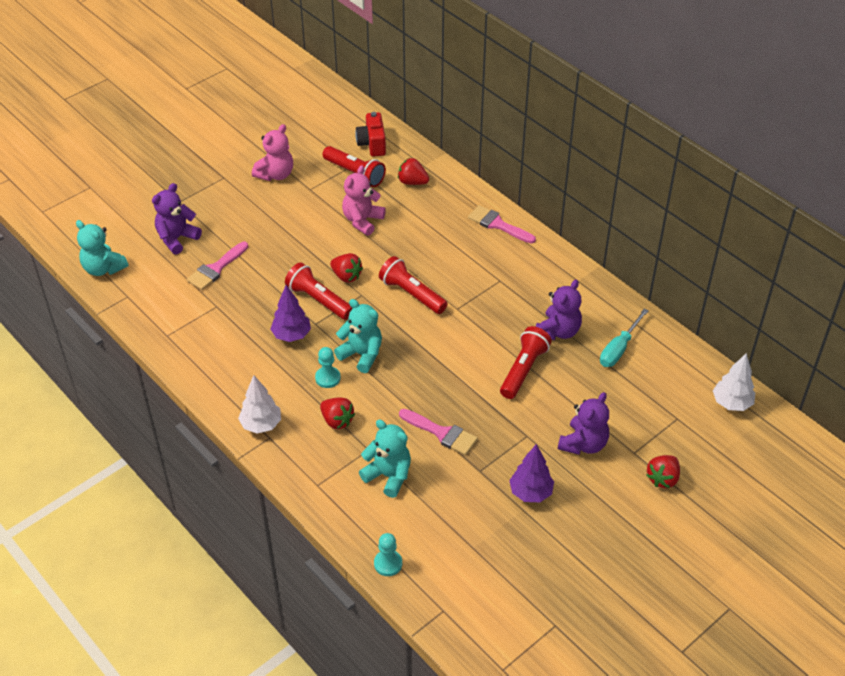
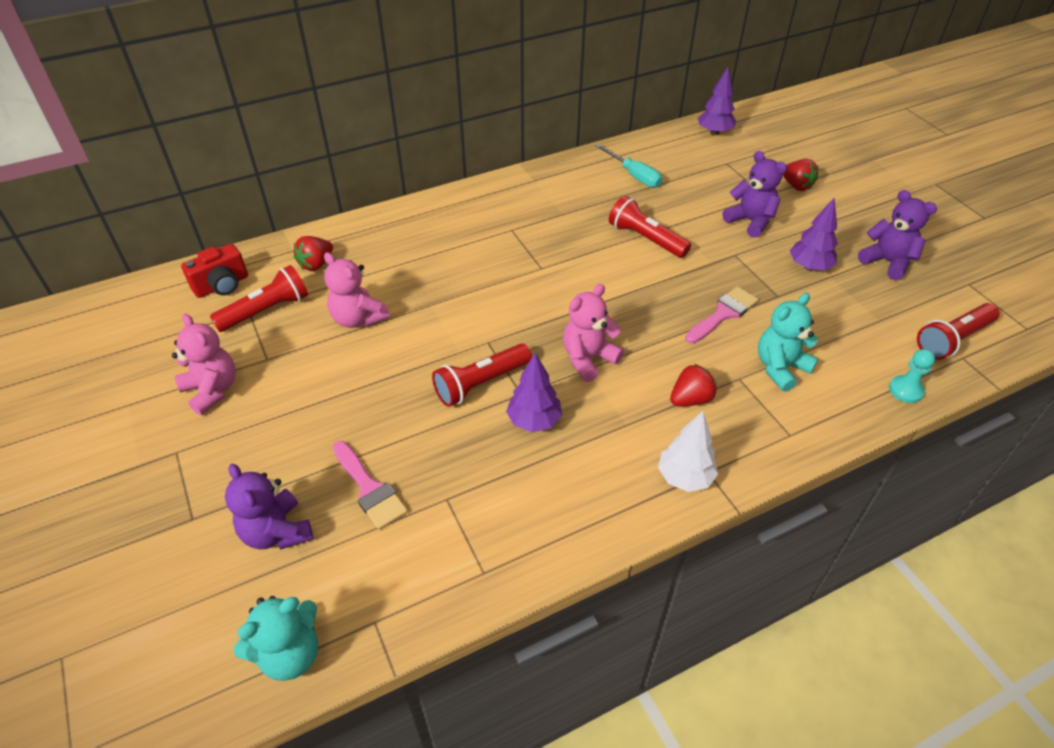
camera: 75 degrees left, 0 degrees up
turquoise pawn [315,347,341,388] -> none
red strawberry [330,253,363,283] -> none
turquoise teddy bear [334,299,382,373] -> pink teddy bear [563,284,624,382]
red camera [355,112,386,157] -> red camera turned 45 degrees counterclockwise [181,244,248,298]
red flashlight [379,256,447,314] -> red flashlight moved to [917,303,999,360]
pink brush [468,205,536,243] -> none
purple teddy bear [536,280,582,340] -> purple teddy bear moved to [858,190,937,280]
white tree [713,353,755,411] -> purple tree [698,67,736,135]

